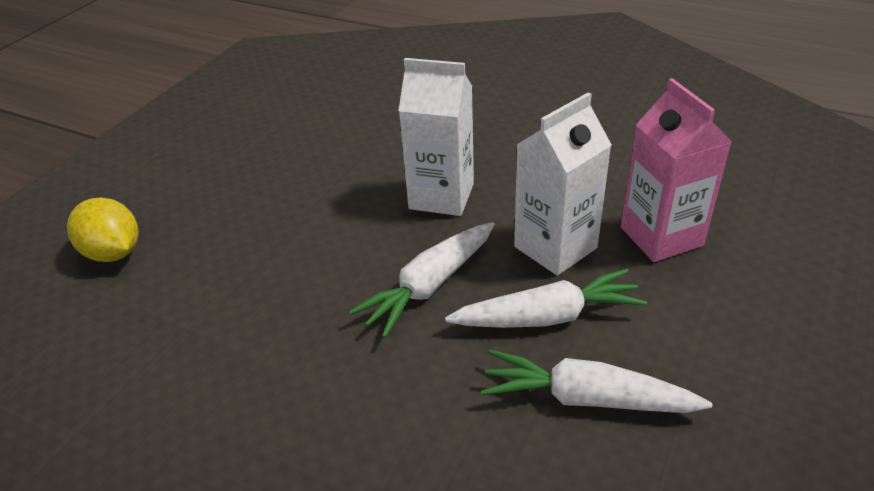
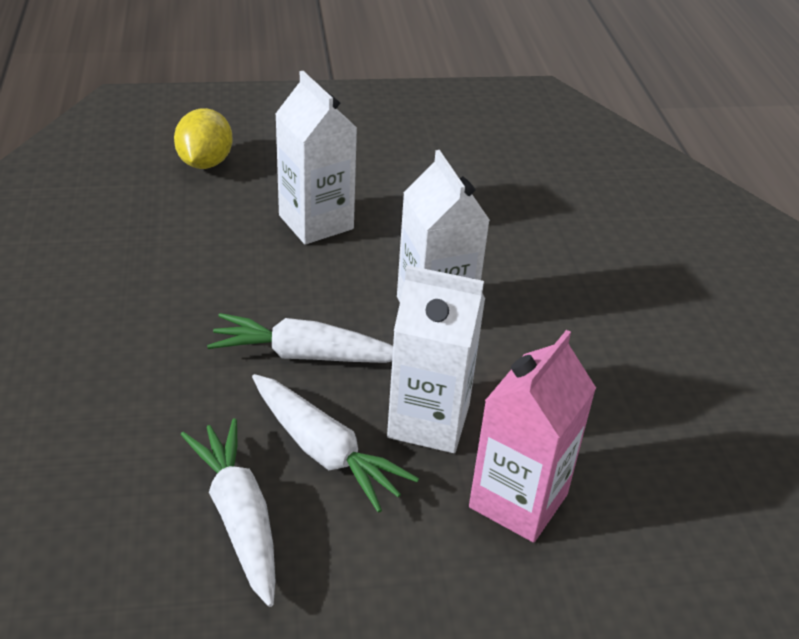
camera: 50 degrees right, 0 degrees up
none -> white carton [275,71,357,244]

